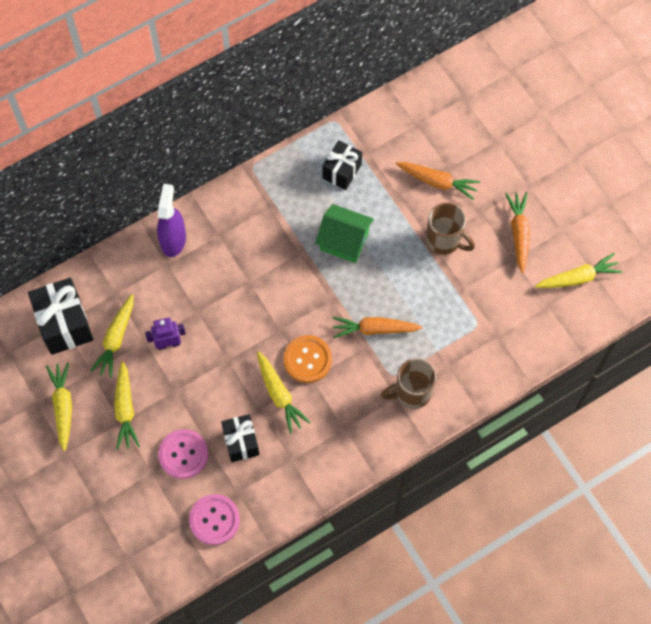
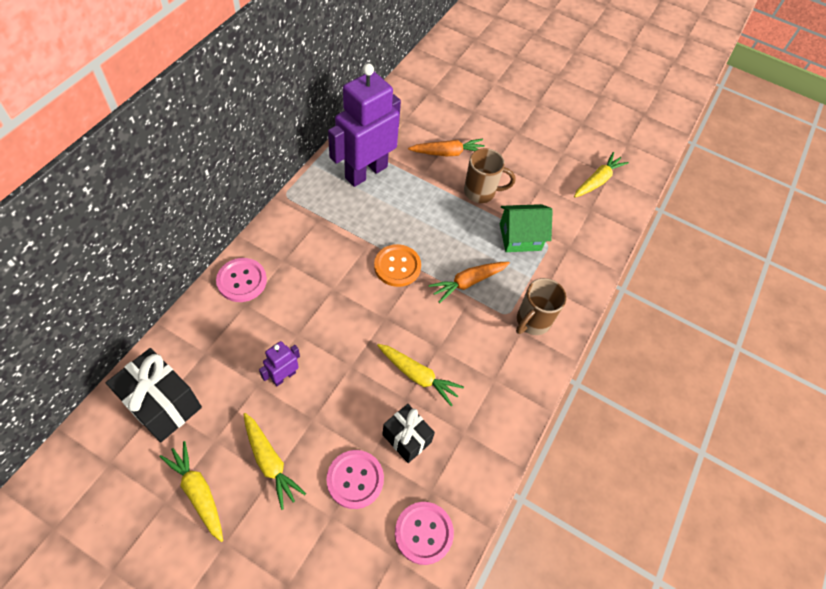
camera: 35 degrees left, 10 degrees down
yellow carrot [90,294,134,378] -> none
purple spray bottle [157,184,186,257] -> pink button [216,258,267,302]
orange button [283,335,332,383] -> orange button moved to [374,244,421,287]
green house [315,204,374,263] -> green house moved to [500,204,553,252]
black gift [322,140,362,190] -> purple robot [328,63,401,187]
orange carrot [505,192,530,273] -> none

